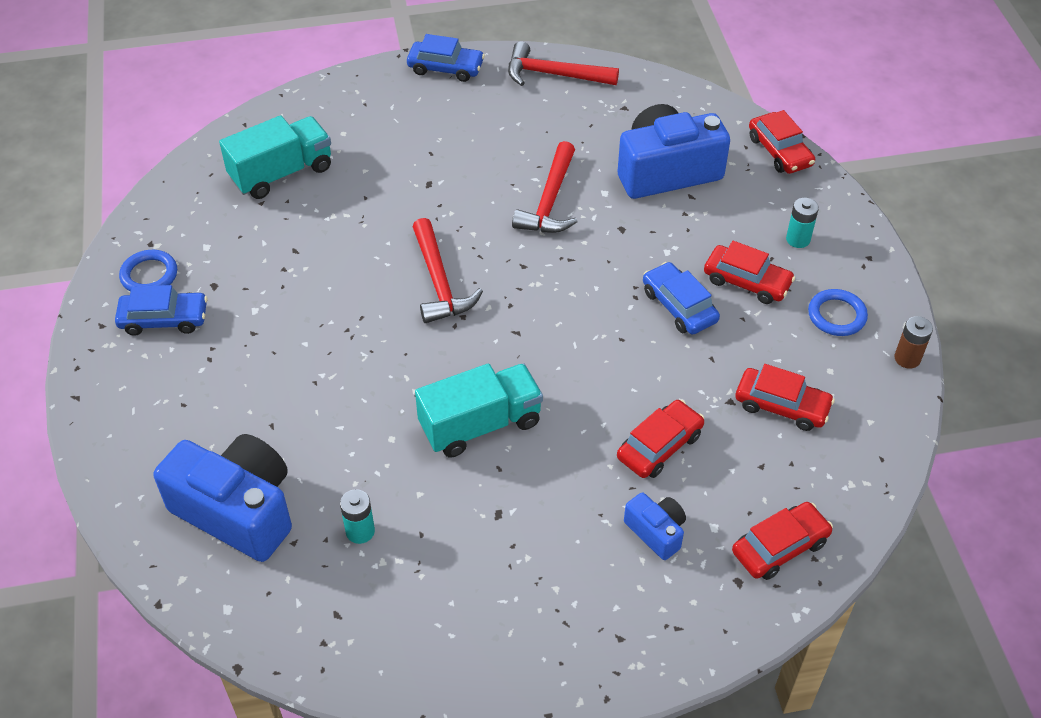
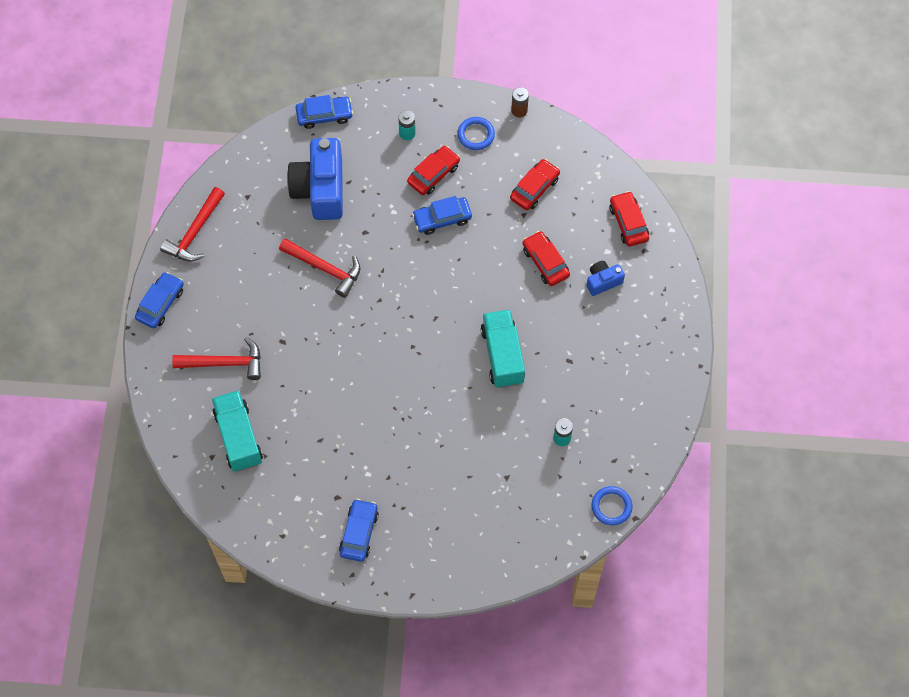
camera: 75 degrees left, 15 degrees up
blue ring [119,250,177,292] -> blue ring moved to [592,486,633,525]
blue camera [153,434,292,562] -> none
red hammer [413,218,483,323] -> red hammer moved to [172,337,261,380]
red car [749,110,815,174] -> blue car [296,95,353,129]

